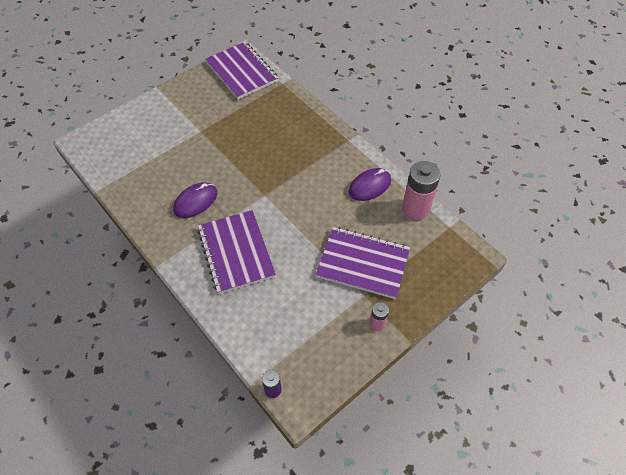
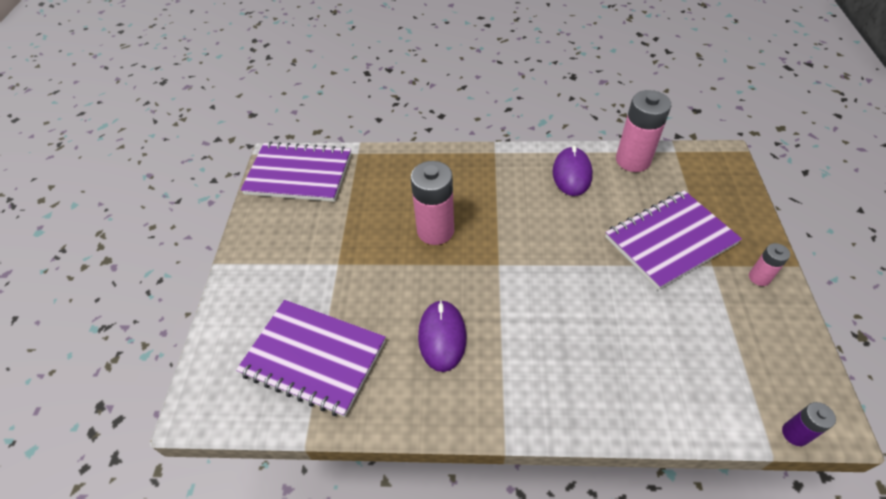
camera: 45 degrees left, 5 degrees down
purple notebook [197,210,276,294] -> purple notebook moved to [236,300,386,417]
none -> pink battery [411,161,454,245]

